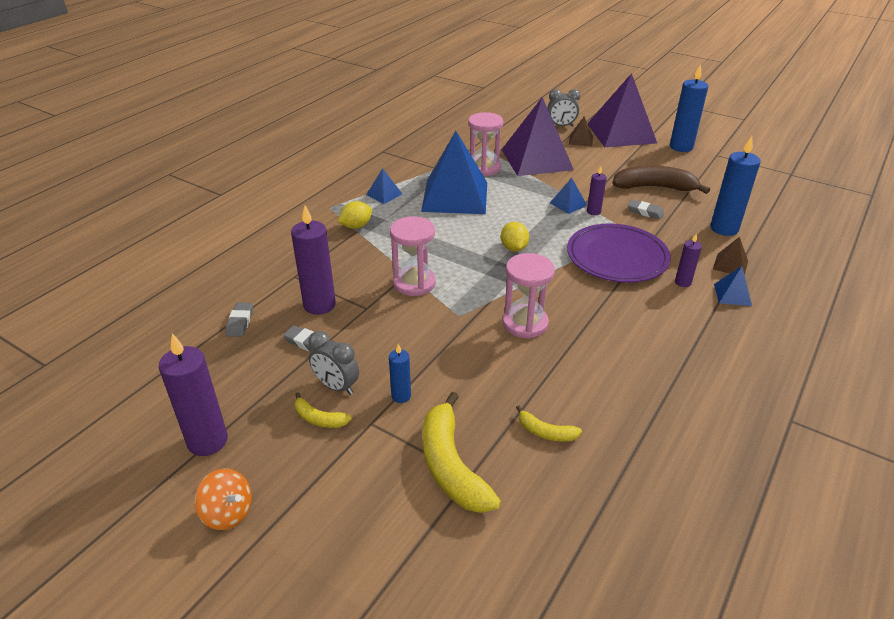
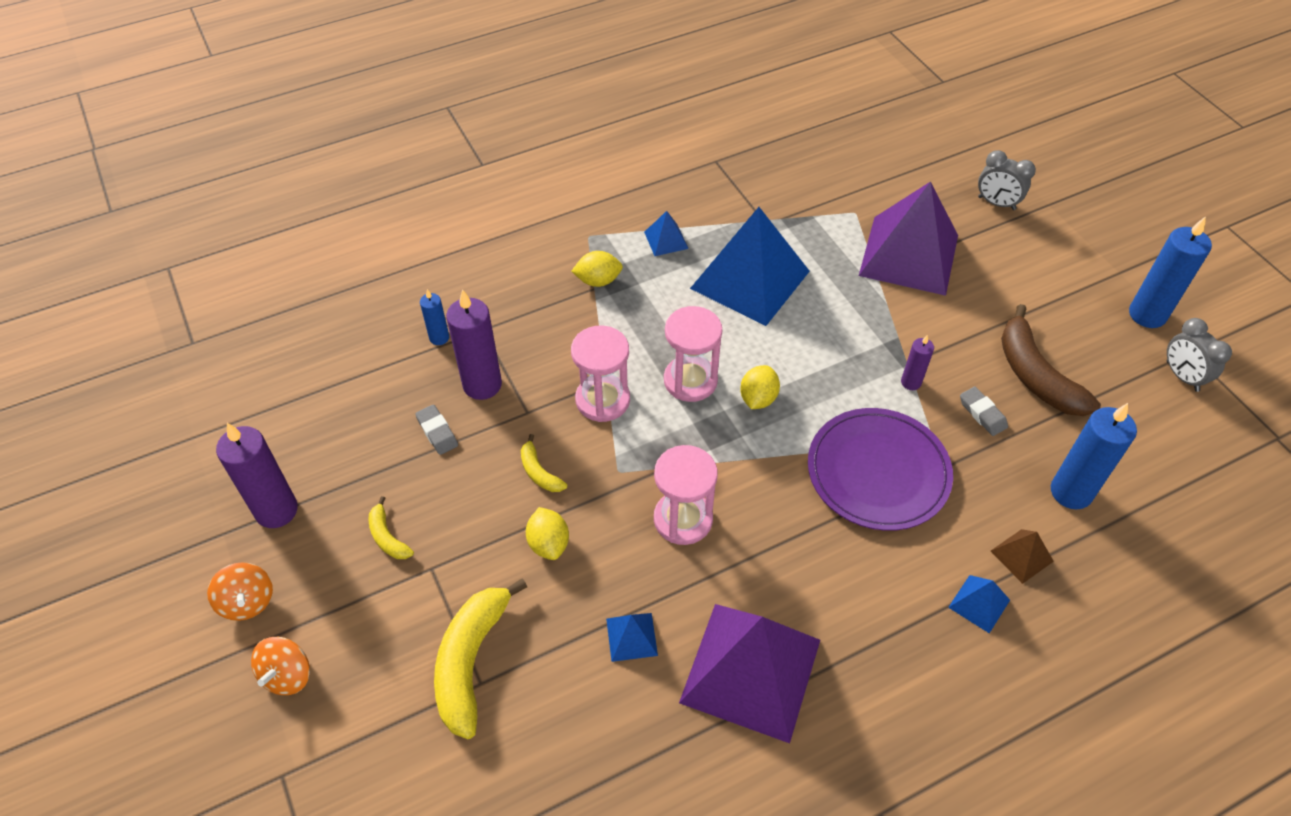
camera: 30 degrees right, 15 degrees up
grey eraser [225,303,253,337] -> none
grey clock [309,331,359,395] -> grey clock moved to [1167,318,1232,392]
blue candle [389,344,411,403] -> blue candle moved to [420,289,449,345]
pink hourglass [468,112,503,176] -> pink hourglass moved to [664,306,722,402]
yellow banana [516,405,582,442] -> yellow banana moved to [521,434,567,492]
blue pyramid [550,178,587,214] -> blue pyramid moved to [606,613,658,662]
brown pyramid [569,116,593,146] -> none
purple pyramid [588,73,657,147] -> purple pyramid moved to [679,604,820,743]
brown banana [612,166,710,194] -> brown banana turned 150 degrees counterclockwise [1001,304,1101,416]
purple candle [675,233,702,287] -> none
none -> orange spinning top [251,637,310,695]
none -> yellow lemon [526,507,569,560]

